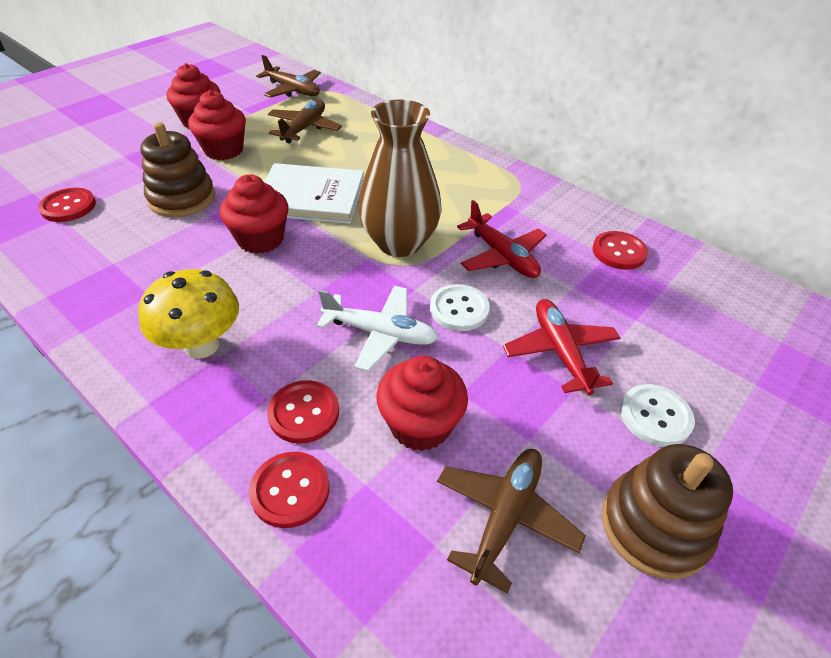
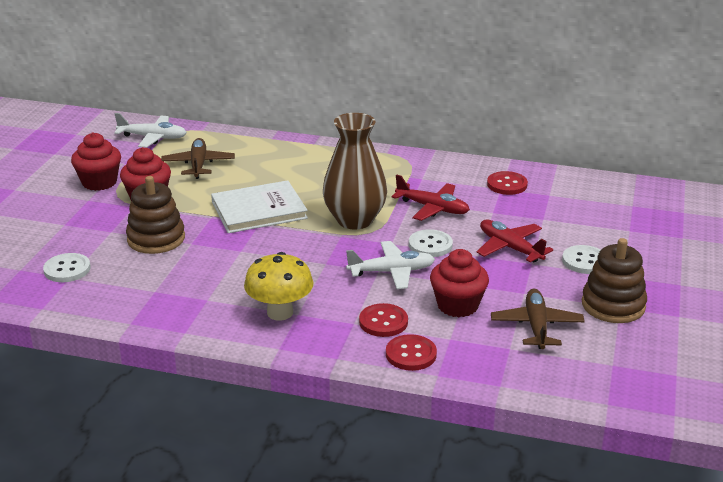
camera: 25 degrees left, 15 degrees down
red button [38,188,96,222] -> white button [43,253,91,282]
red cupcake [220,174,288,254] -> none
brown plane [256,55,321,98] -> white plane [114,113,187,148]

